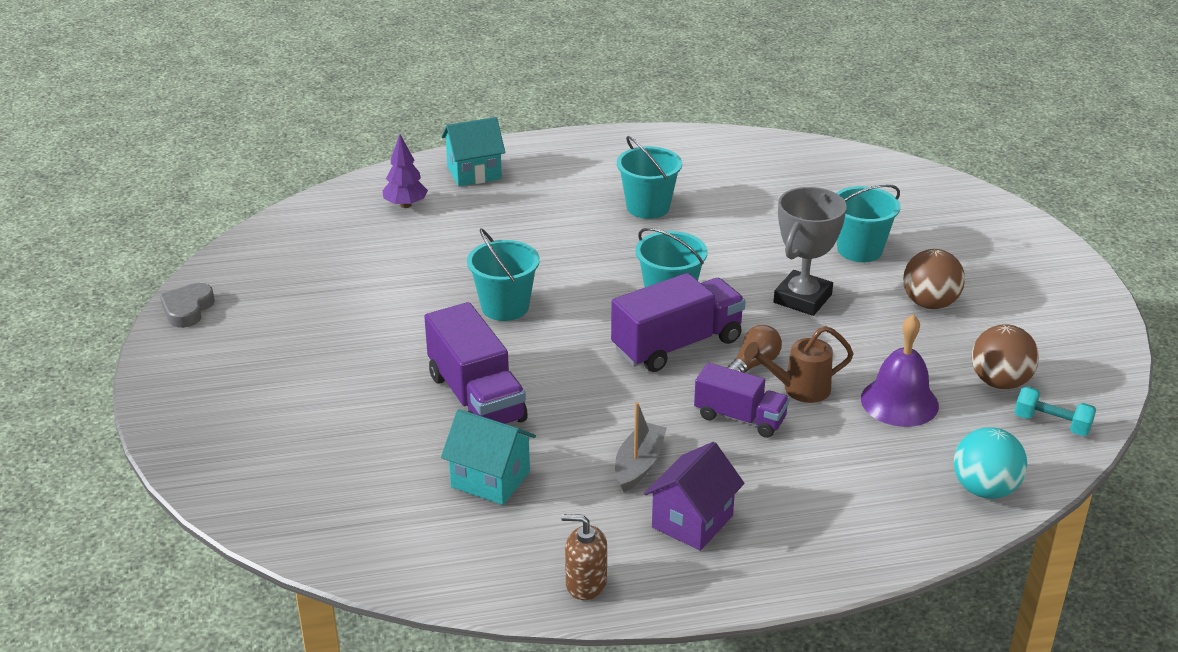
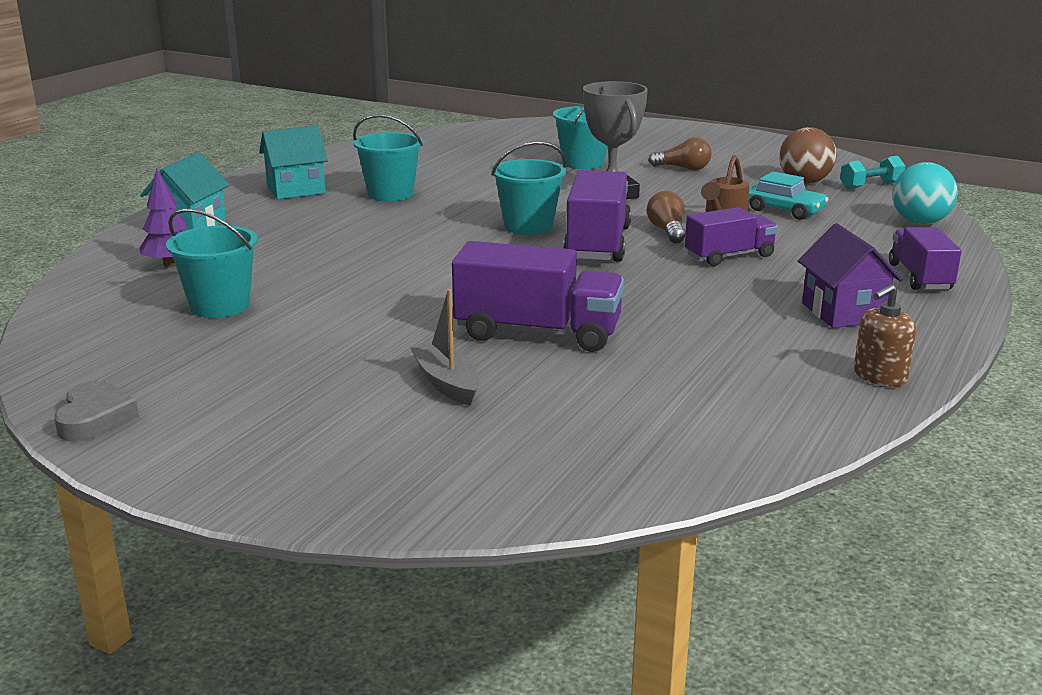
camera: 50 degrees left, 10 degrees down
grey heart [160,283,215,328] -> grey heart turned 150 degrees counterclockwise [54,381,139,442]
turquoise house [441,409,536,505] -> turquoise house moved to [259,126,328,199]
turquoise bucket [467,228,540,321] -> turquoise bucket moved to [166,208,258,318]
grey boat [615,402,667,492] -> grey boat moved to [410,289,480,406]
purple bell [861,315,939,427] -> turquoise car [749,171,829,220]
brown ball [903,249,965,309] -> brown light bulb [648,137,711,170]
none -> purple truck [889,227,962,290]

